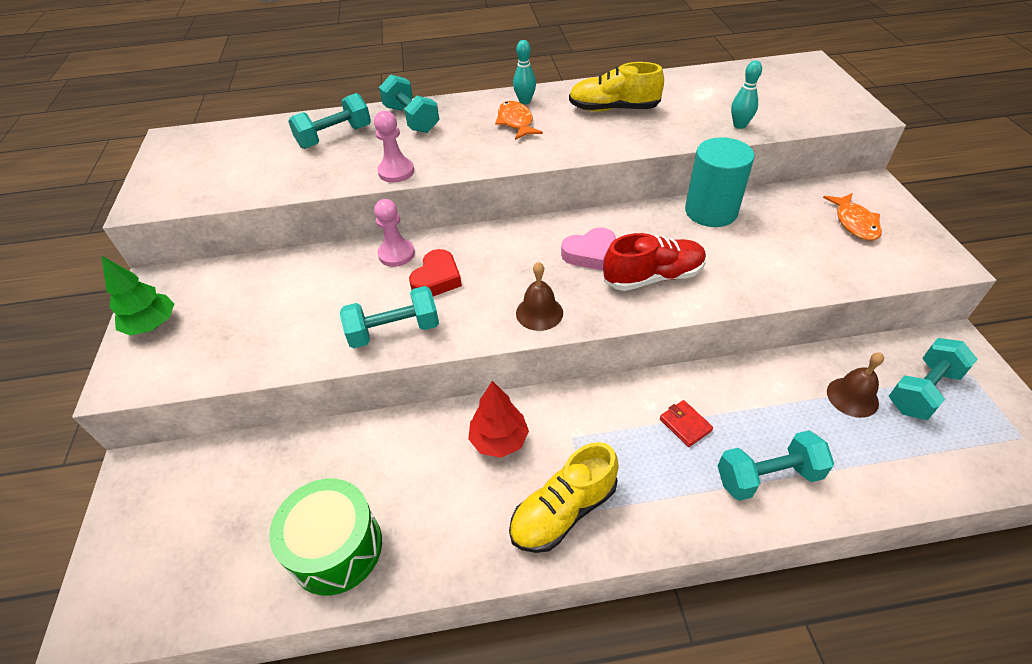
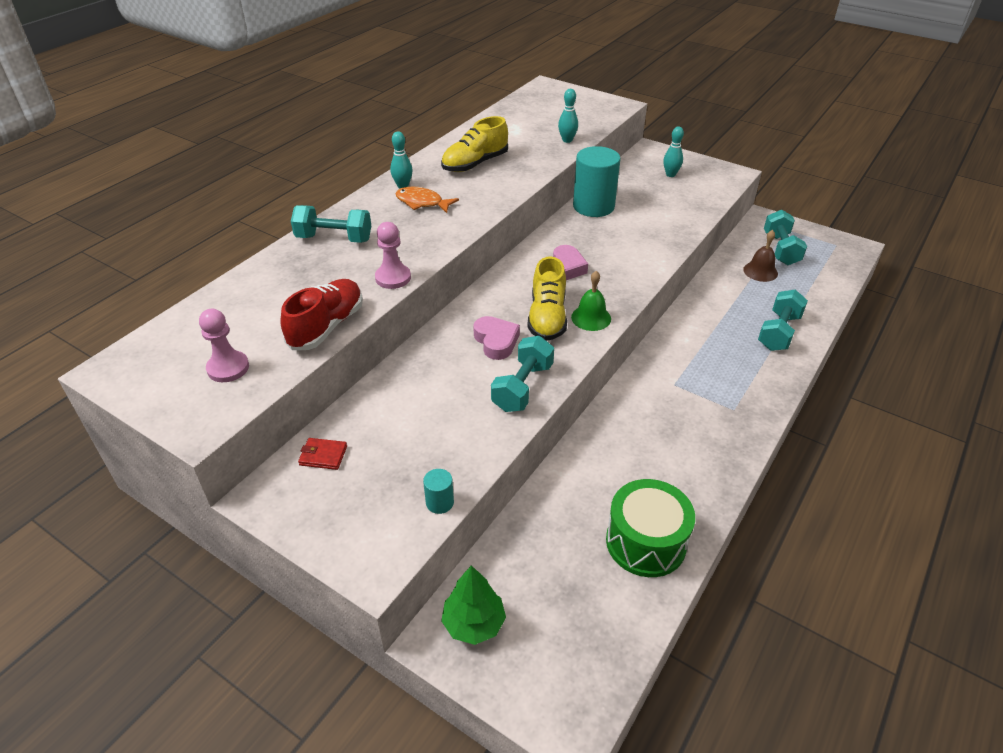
camera: 50 degrees left, 5 degrees down
green tree [101,255,174,336] -> green tree moved to [441,565,506,645]
turquoise dumbbell [288,93,371,149] -> none
pink pawn [374,199,415,267] -> pink pawn moved to [199,309,249,382]
red heart [409,249,462,296] -> pink heart [473,316,520,360]
red tree [468,381,529,458] -> none
yellow shoe [509,442,619,553] -> yellow shoe moved to [527,256,567,341]
brown bell [516,262,563,331] -> green bell [571,271,611,331]
red shoe [603,233,706,291] -> red shoe moved to [280,279,363,350]
red wallet [660,400,713,447] -> red wallet moved to [298,438,347,470]
orange fish [823,193,882,241] -> turquoise bowling pin [663,126,684,177]
none -> turquoise cylinder [423,469,454,514]

